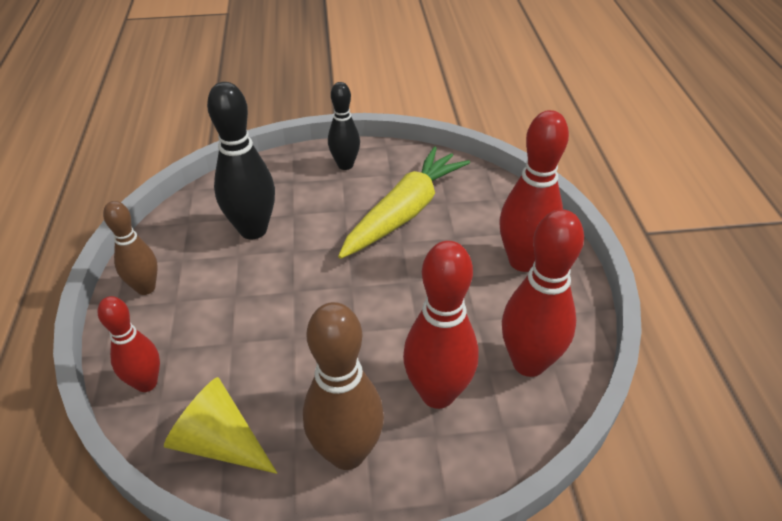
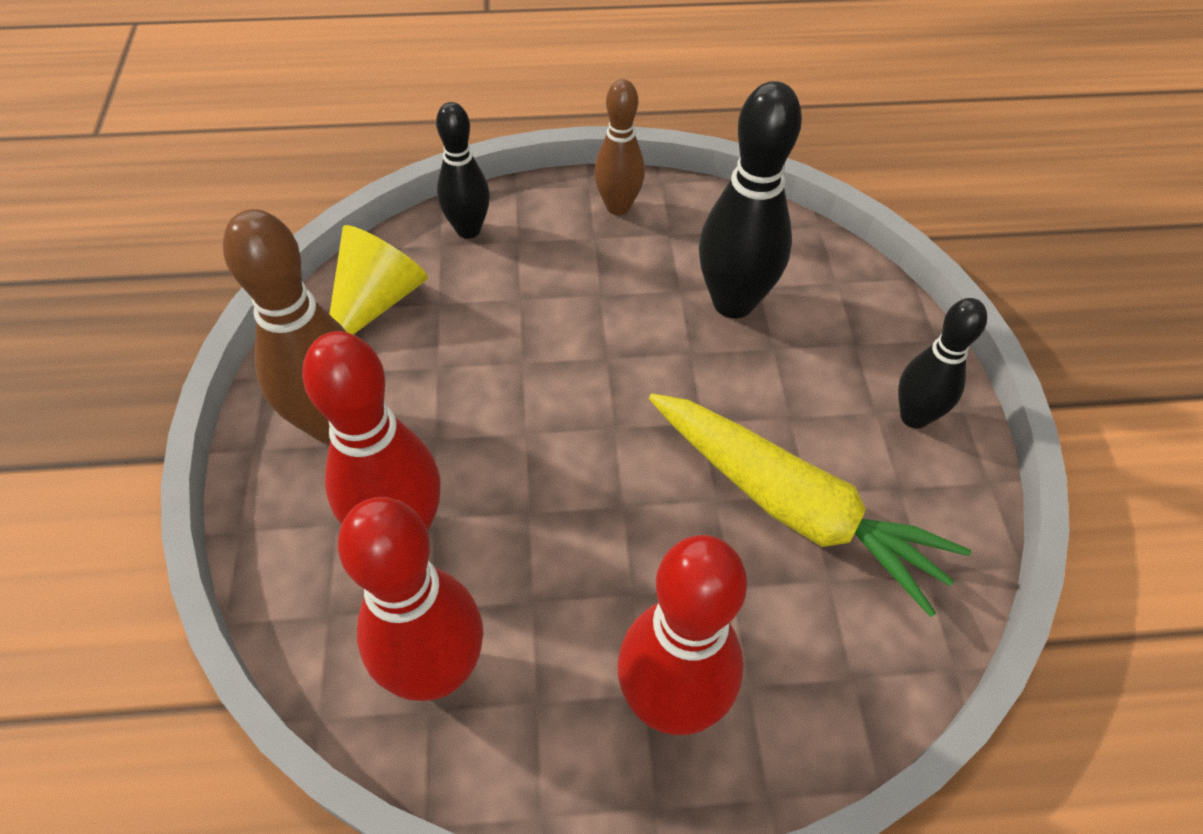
camera: 90 degrees right, 10 degrees up
red bowling pin [98,296,160,392] -> black bowling pin [436,102,490,239]

